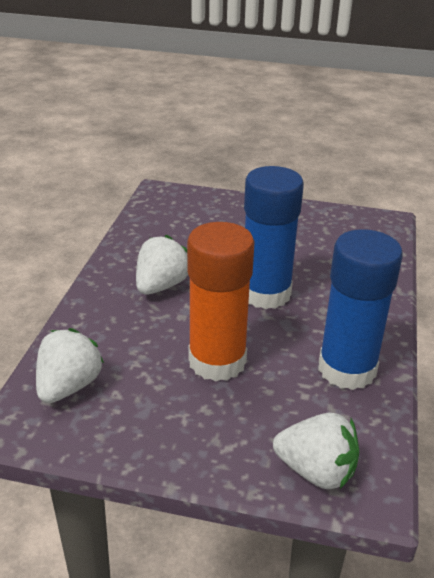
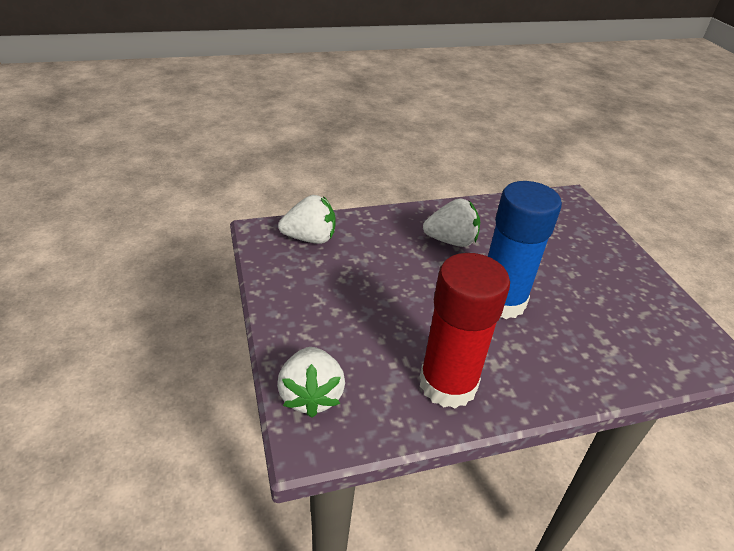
camera: 60 degrees right, 5 degrees up
orange glue stick [187,222,254,382] -> none
blue glue stick [318,229,403,390] -> red glue stick [420,253,510,409]

